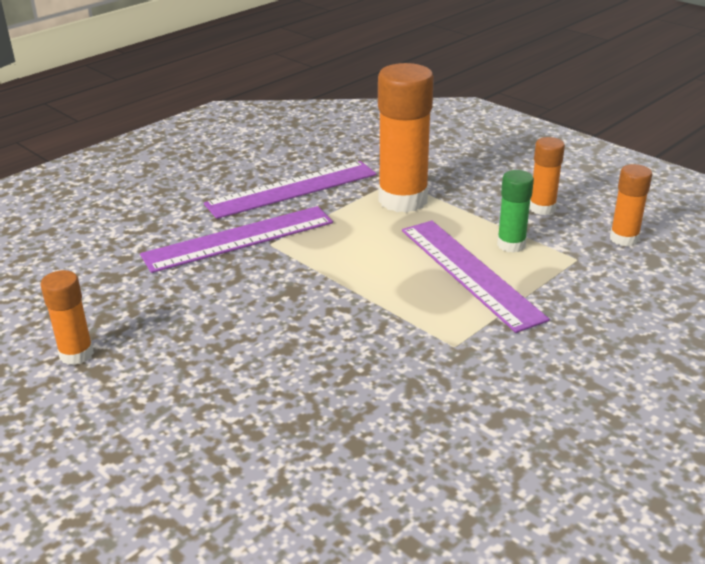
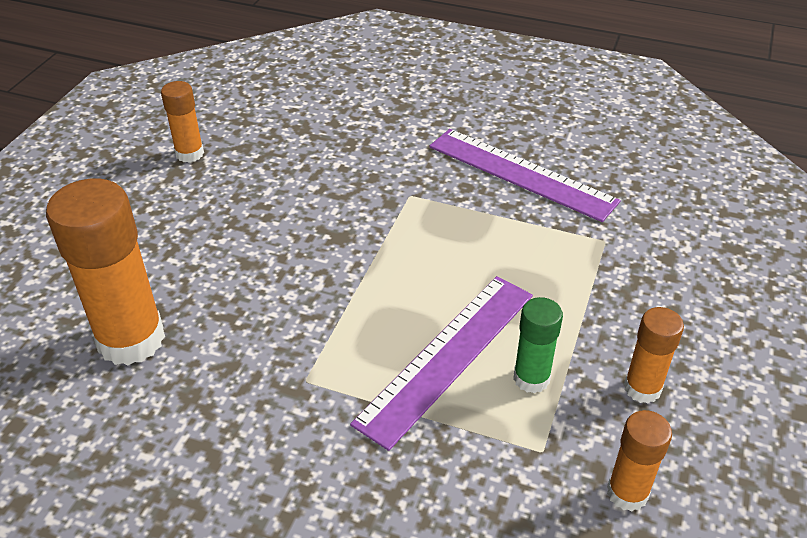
camera: 65 degrees right, 10 degrees up
purple ruler [140,206,333,273] -> none
orange glue stick [378,63,434,213] -> orange glue stick moved to [46,179,165,365]

